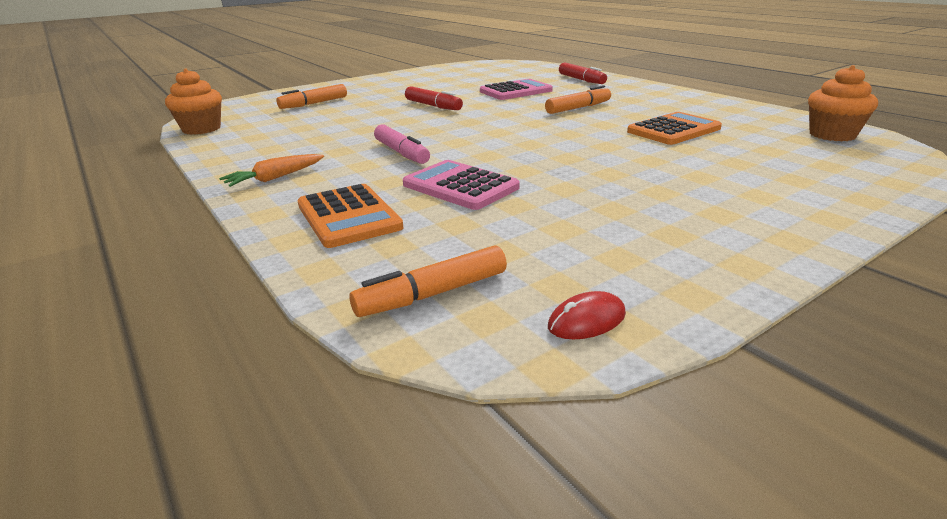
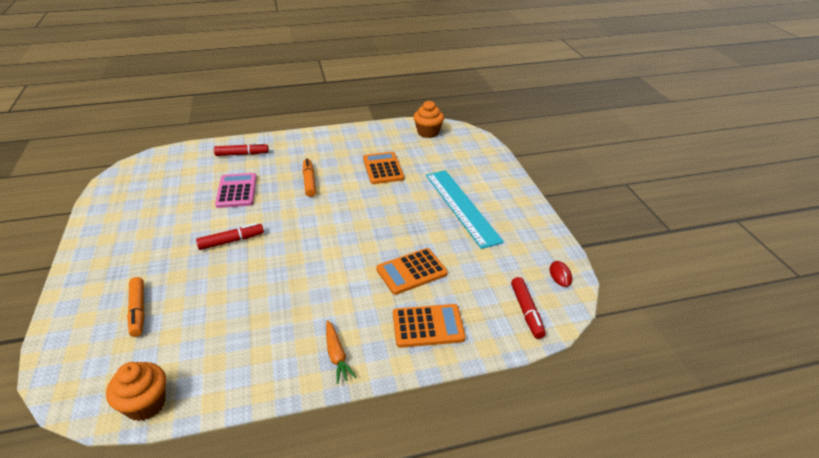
camera: 70 degrees left, 10 degrees up
orange marker [349,245,507,317] -> red marker [511,277,546,339]
pink marker [374,124,430,164] -> none
pink calculator [403,160,520,210] -> orange calculator [376,248,448,295]
none -> turquoise ruler [426,170,504,249]

